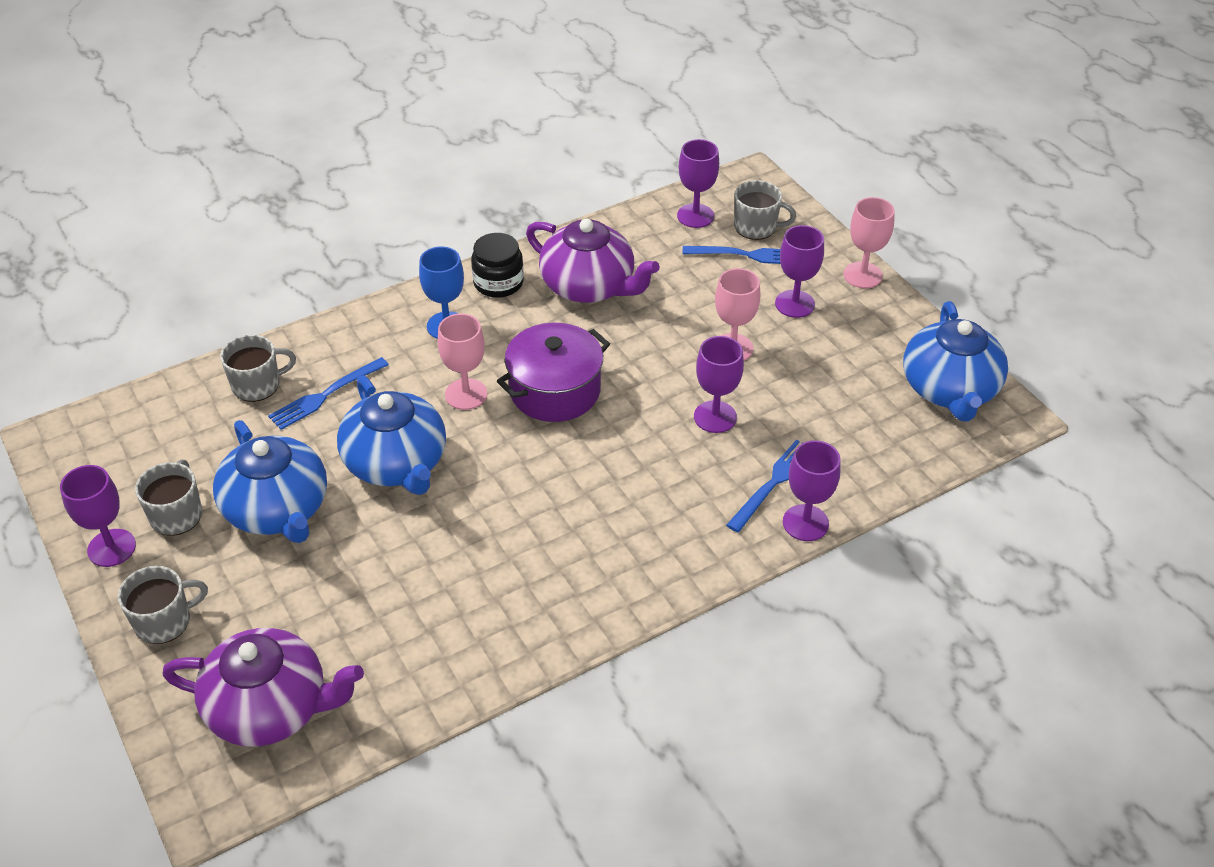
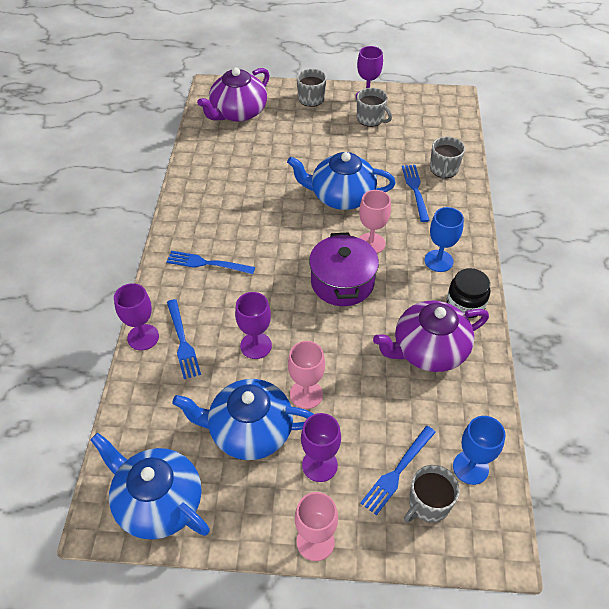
camera: 125 degrees right, 5 degrees up
blue teapot [213,420,327,543] -> blue teapot moved to [172,379,314,460]
purple goblet [677,139,719,228] -> blue goblet [453,416,506,485]
none -> blue fork [166,251,255,274]

